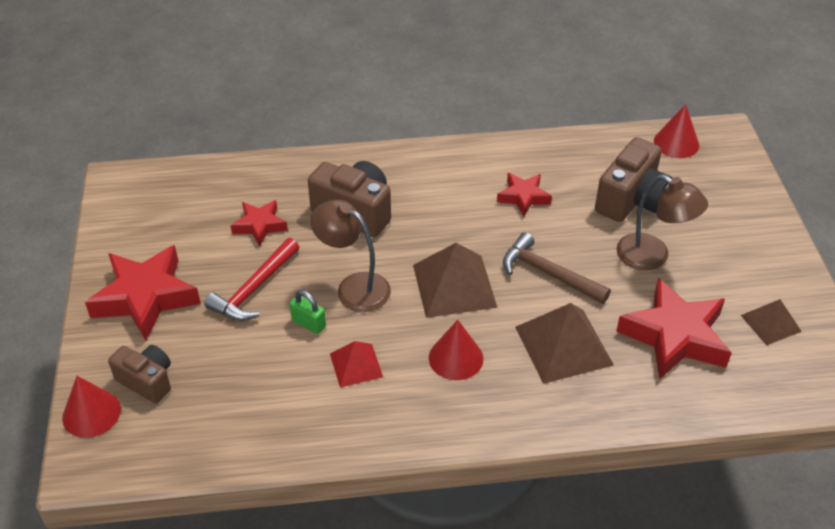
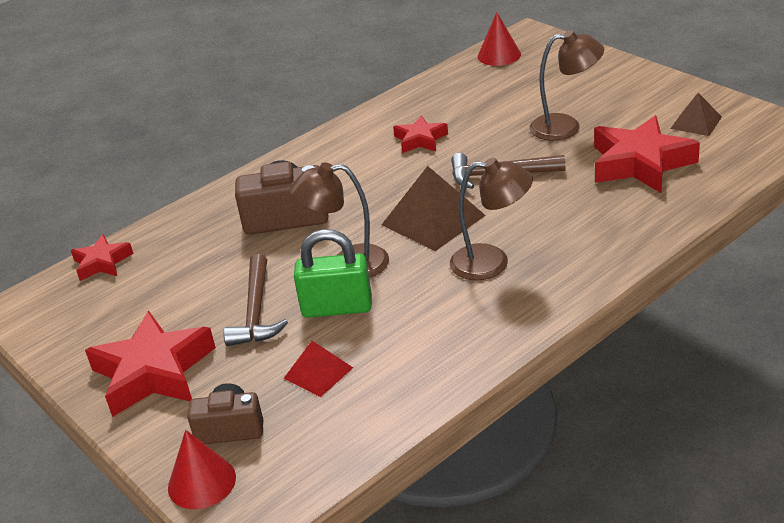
camera: 30 degrees left, 10 degrees down
red hammer [204,238,299,321] -> brown hammer [224,254,288,346]
red star [230,200,288,247] -> red star moved to [71,234,134,281]
green padlock [290,290,326,334] -> green padlock [294,229,372,318], size x1.83
red pyramid [330,341,383,387] -> red pyramid moved to [284,341,353,397]
red cone [429,320,483,380] -> brown lamp [450,158,533,280]
brown pyramid [515,303,614,384] -> none
brown camera [595,137,672,222] -> none

